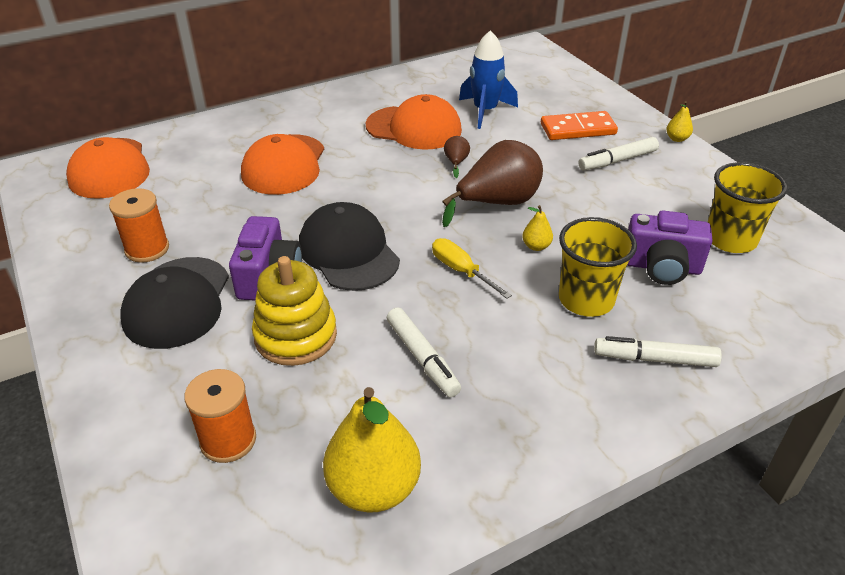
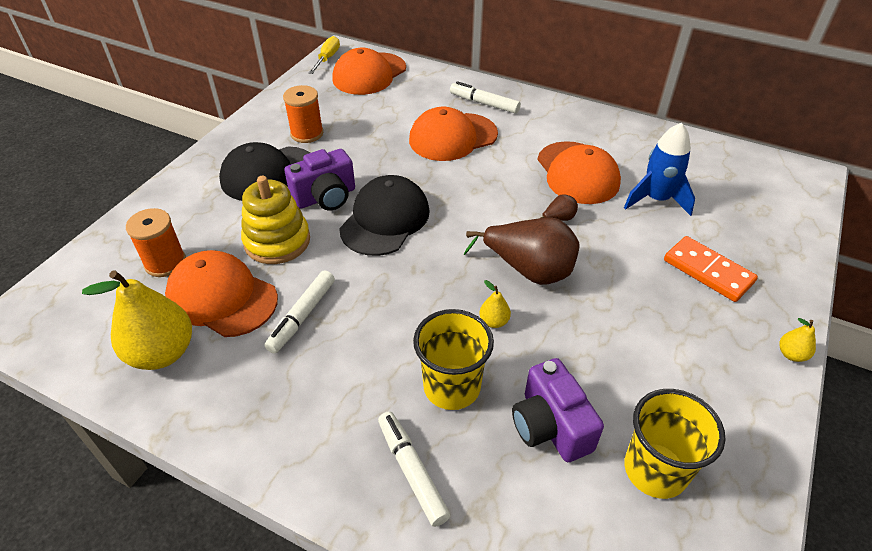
camera: 55 degrees right, 5 degrees up
yellow screwdriver [432,238,512,299] -> yellow screwdriver moved to [309,36,340,74]
white marker [578,137,659,171] -> white marker moved to [450,81,521,114]
none -> orange cap [165,250,278,337]

